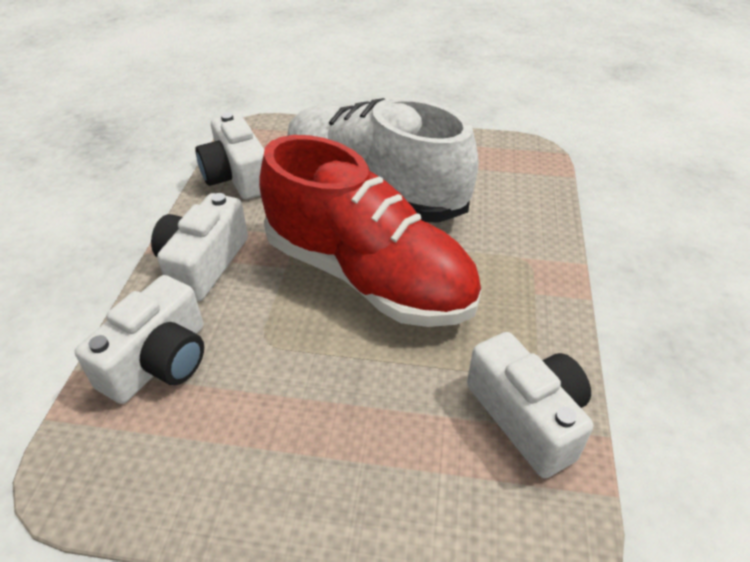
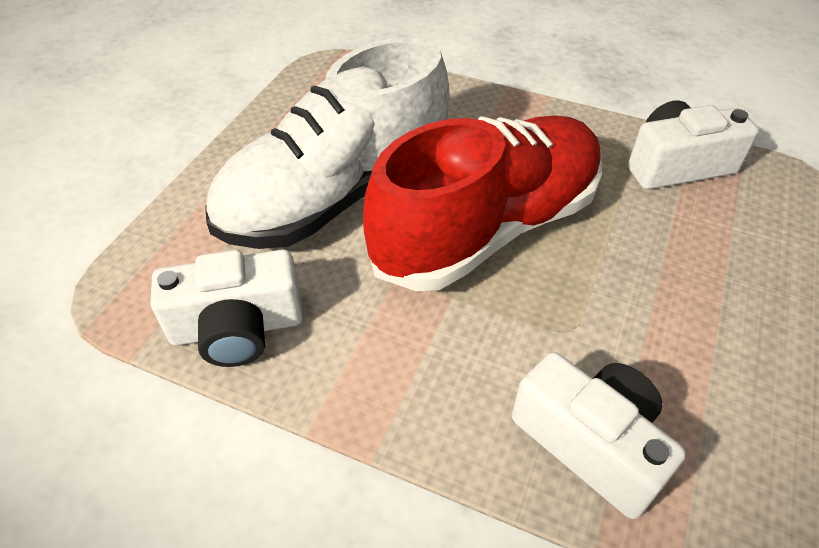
camera: 75 degrees left, 5 degrees up
white camera [151,193,248,301] -> none

